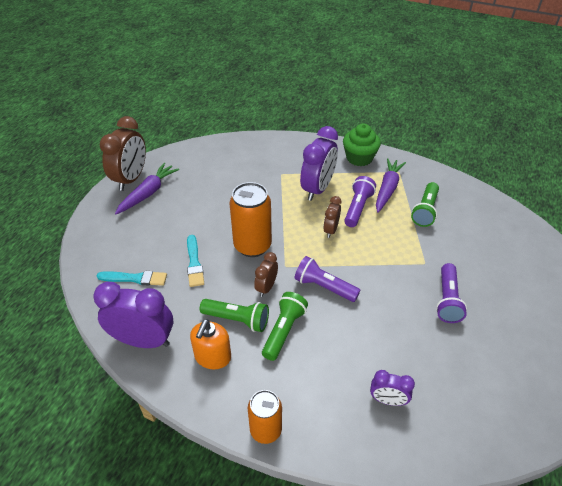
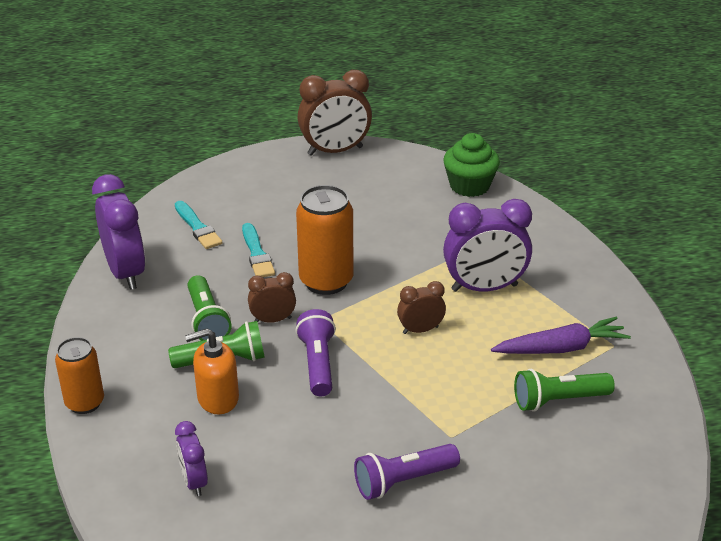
camera: 55 degrees right, 10 degrees down
purple carrot [115,163,179,214] -> none
turquoise brush [187,235,204,287] -> turquoise brush turned 60 degrees counterclockwise [242,223,275,277]
orange soap dispenser [190,319,231,369] -> orange soap dispenser moved to [185,328,239,414]
green cupcake [343,124,381,166] -> green cupcake moved to [443,133,500,197]
purple flashlight [344,176,376,227] -> none

